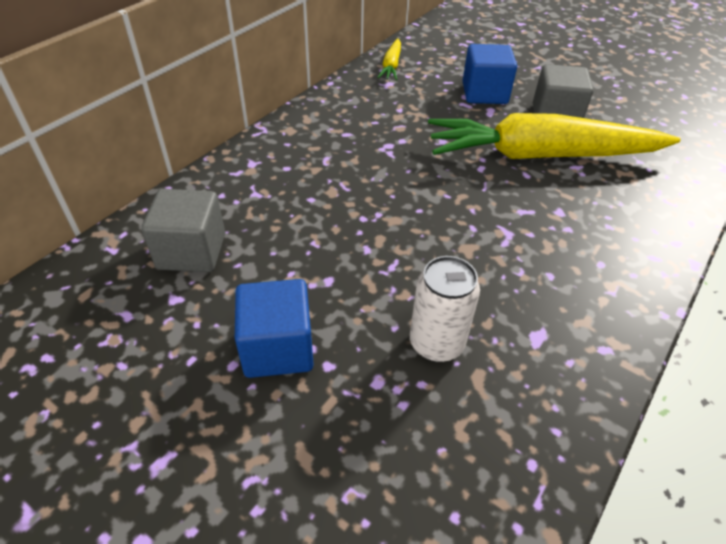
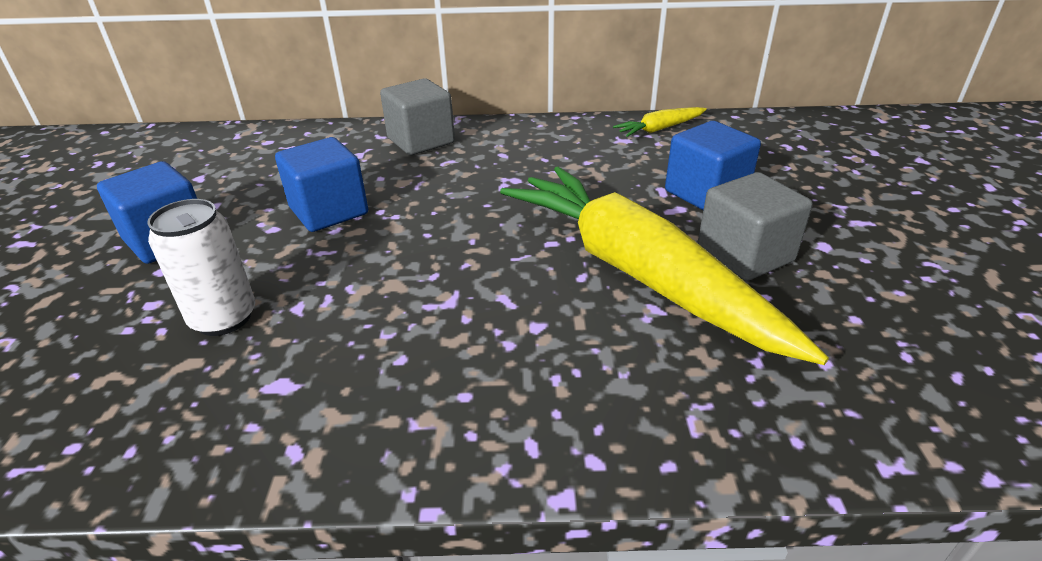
camera: 55 degrees right, 10 degrees down
grey cube [141,189,225,272] -> grey cube moved to [380,78,455,155]
none -> blue cube [275,137,368,232]

